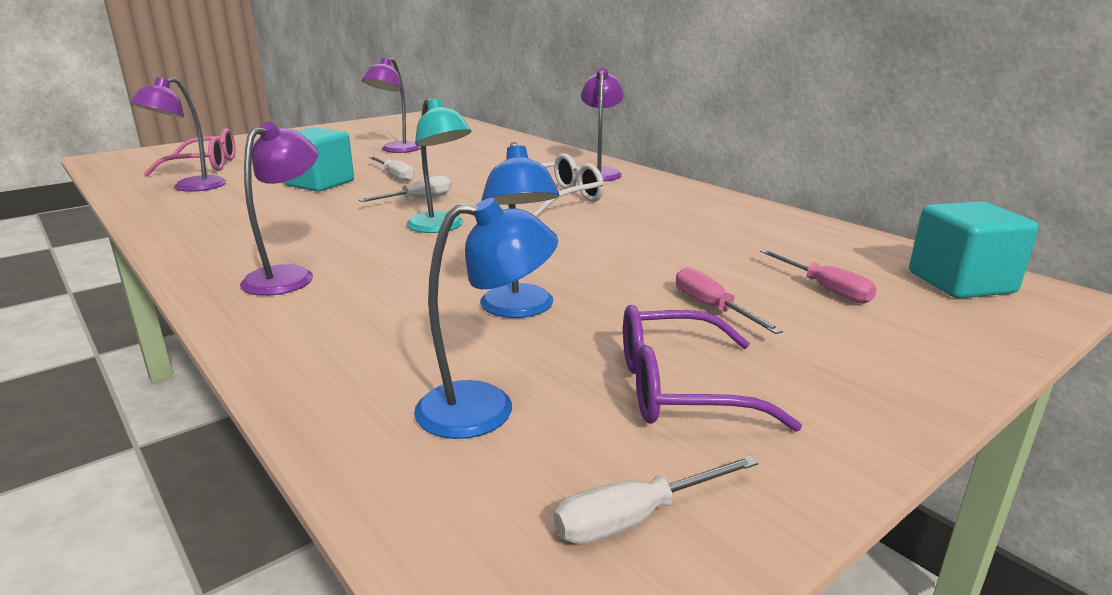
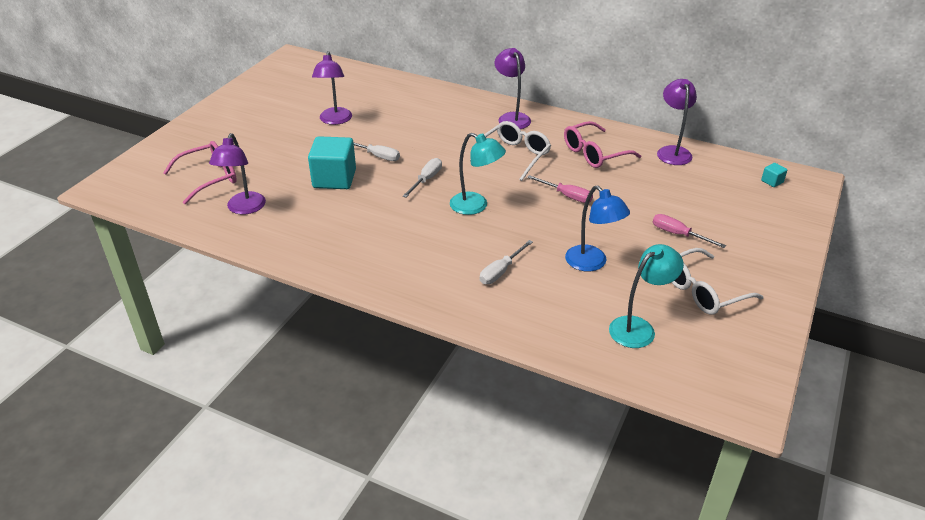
camera: 25 degrees left, 15 degrees up
purple lamp [240,122,318,296] -> purple lamp moved to [657,79,697,165]
blue lamp [414,198,558,439] -> turquoise lamp [609,244,684,348]
white screwdriver [554,456,759,544] -> white screwdriver moved to [480,240,533,284]
purple glasses [623,305,802,432] -> white glasses [671,248,764,315]
pink screwdriver [760,249,877,304] -> pink screwdriver moved to [527,175,593,203]
turquoise cube [909,201,1038,298] -> turquoise cube [761,163,787,187], size x0.42
none -> pink glasses [564,121,641,168]

